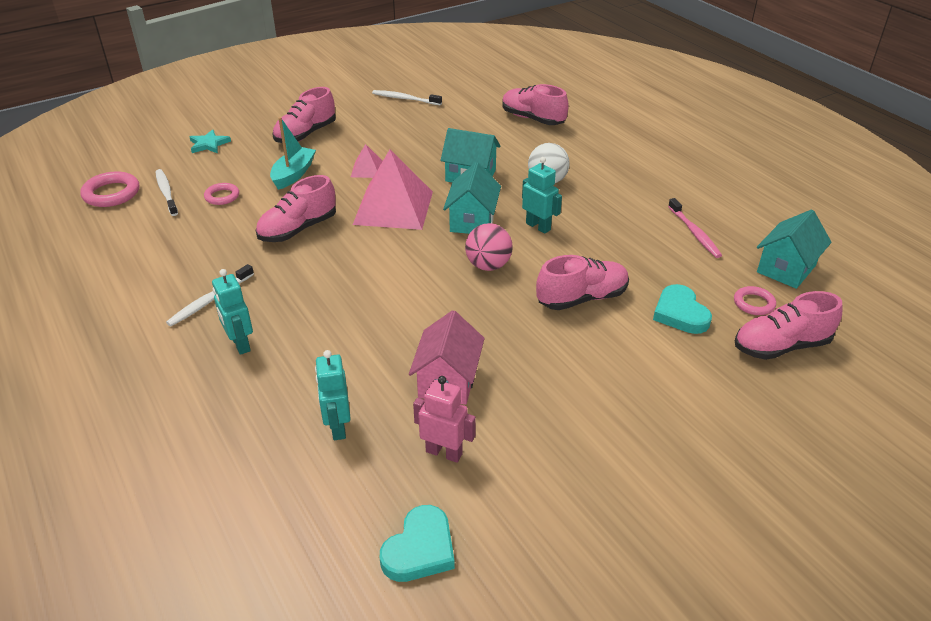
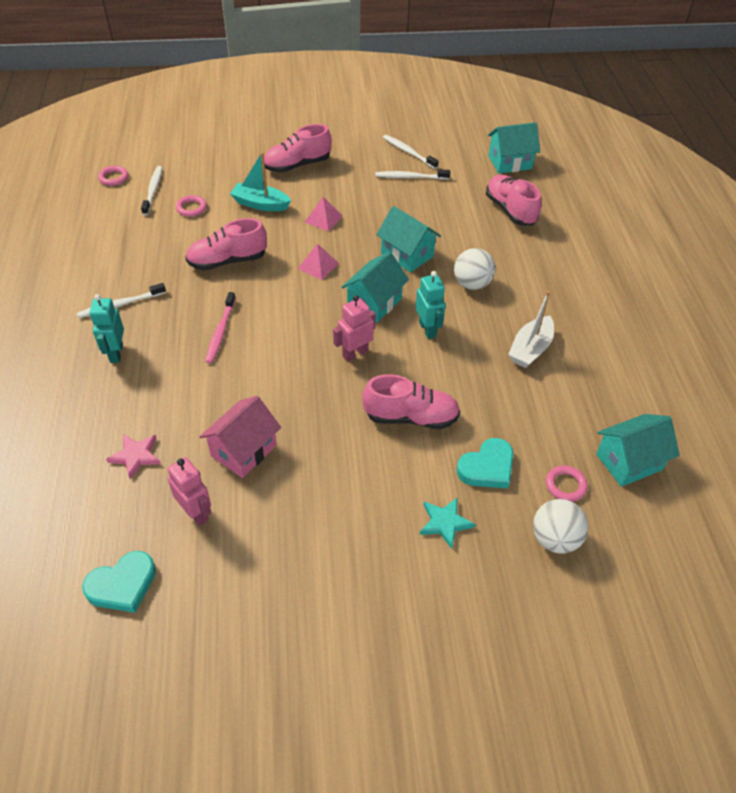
camera: 25 degrees right, 10 degrees up
pink ring [80,171,139,207] -> pink ring [98,166,128,186], size x0.62
turquoise star [190,129,231,153] -> turquoise star moved to [420,498,475,549]
turquoise boat [270,117,316,190] -> turquoise boat turned 120 degrees counterclockwise [230,152,291,211]
turquoise robot [315,350,351,440] -> pink star [106,434,161,479]
pink pyramid [353,150,433,230] -> pink pyramid [298,243,339,280], size x0.47
pink ball [465,223,513,271] -> pink robot [333,295,376,362]
turquoise heart [653,284,712,334] -> turquoise heart turned 135 degrees counterclockwise [457,438,514,488]
pink toothbrush [668,198,722,258] -> pink toothbrush moved to [205,292,236,363]
pink shoe [735,291,842,360] -> white ball [533,499,589,554]
none -> white toothbrush [375,170,450,180]
none -> turquoise house [488,122,540,174]
none -> white boat [508,291,554,368]

